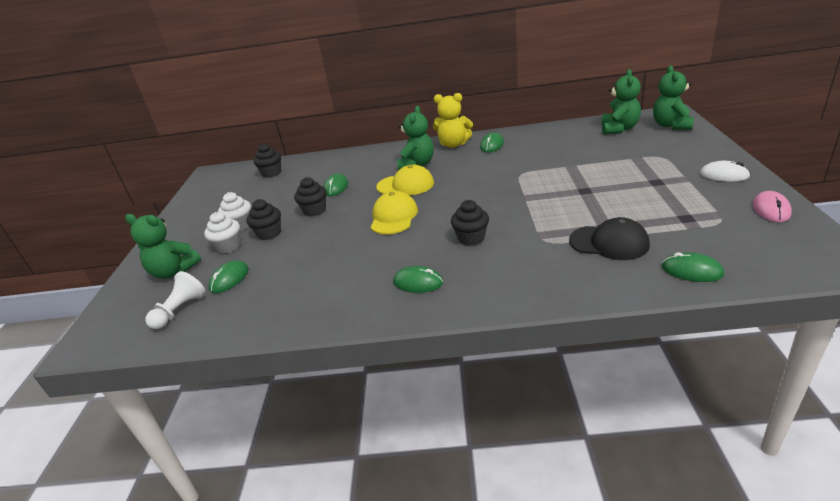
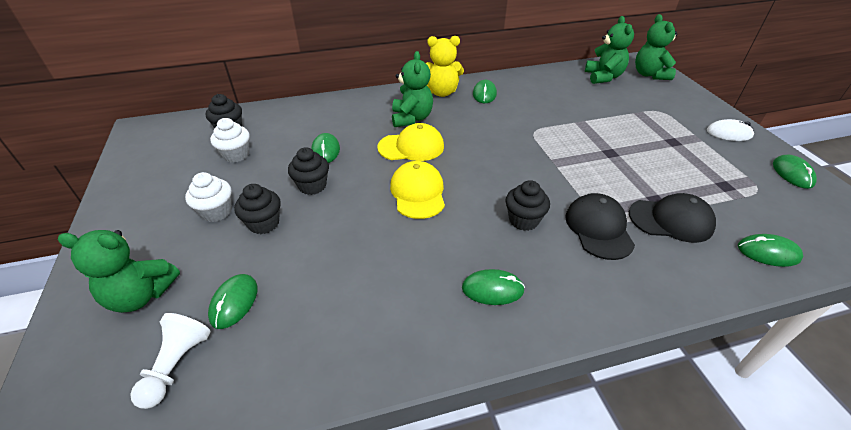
camera: 20 degrees left, 10 degrees up
white cupcake [204,212,241,254] -> white cupcake moved to [210,118,250,162]
pink mouse [753,191,792,222] -> green mouse [773,155,817,189]
none -> black cap [565,193,635,260]

